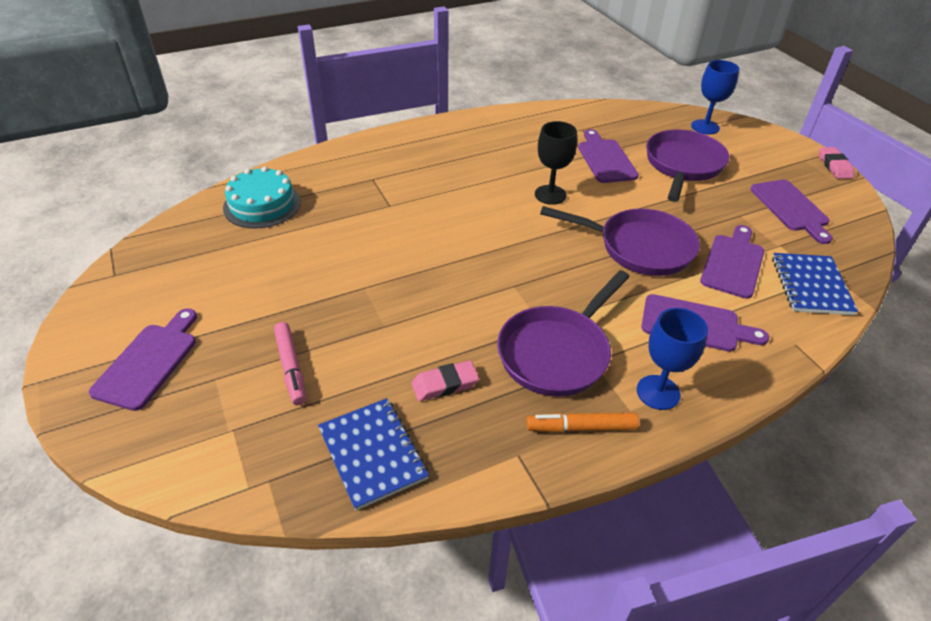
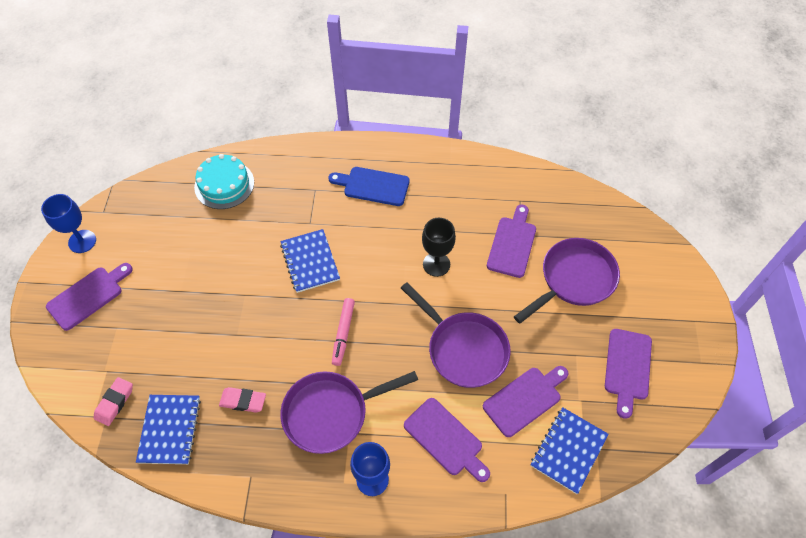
camera: 30 degrees right, 15 degrees up
pink marker [274,322,306,406] -> pink marker moved to [332,298,355,366]
orange marker [527,412,639,432] -> none
blue goblet [691,60,739,135] -> blue goblet moved to [41,194,96,253]
pink eraser [819,147,854,179] -> pink eraser moved to [94,377,133,426]
none -> blue notebook [280,229,340,293]
none -> blue cutting board [328,167,410,206]

